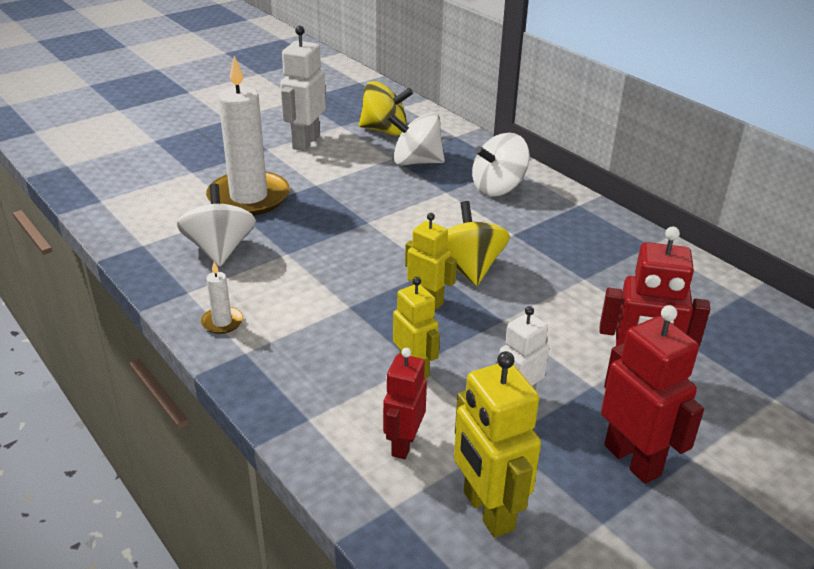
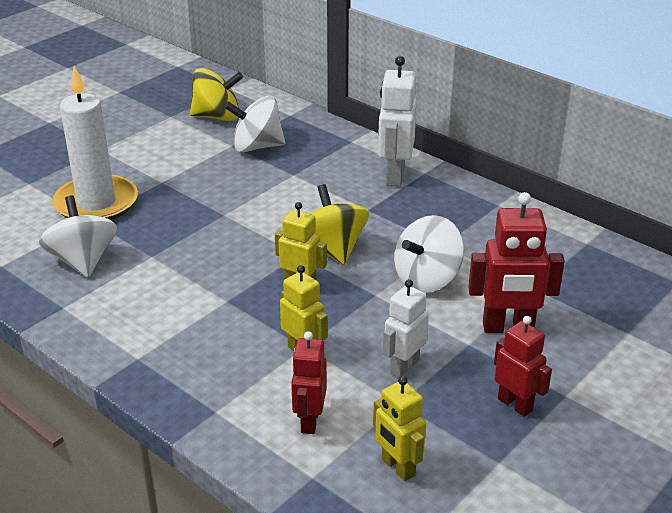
camera: 10 degrees left, 0 degrees up
white candle [201,262,243,334] -> none
white robot [280,26,326,151] -> white robot moved to [378,56,417,186]
yellow robot [454,351,541,538] -> yellow robot [373,376,426,481], size x0.66
white spinning top [472,133,530,196] -> white spinning top moved to [394,215,464,293]
red robot [601,305,704,484] -> red robot [494,316,552,417], size x0.66

